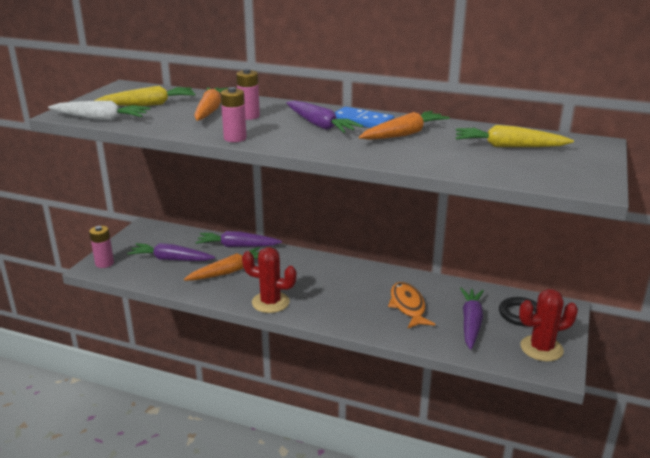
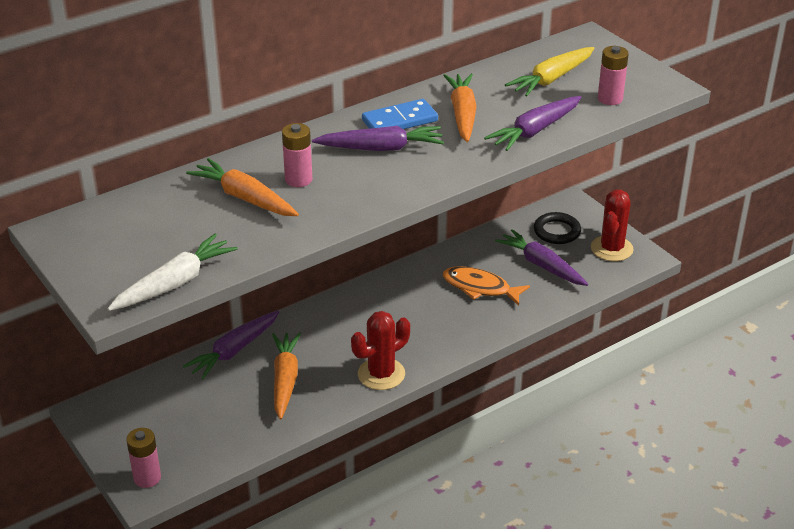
camera: 55 degrees left, 10 degrees up
yellow carrot [94,86,196,106] -> none
purple carrot [127,243,215,261] -> purple carrot moved to [484,96,581,151]
pink battery [220,87,247,142] -> pink battery moved to [598,46,629,105]

